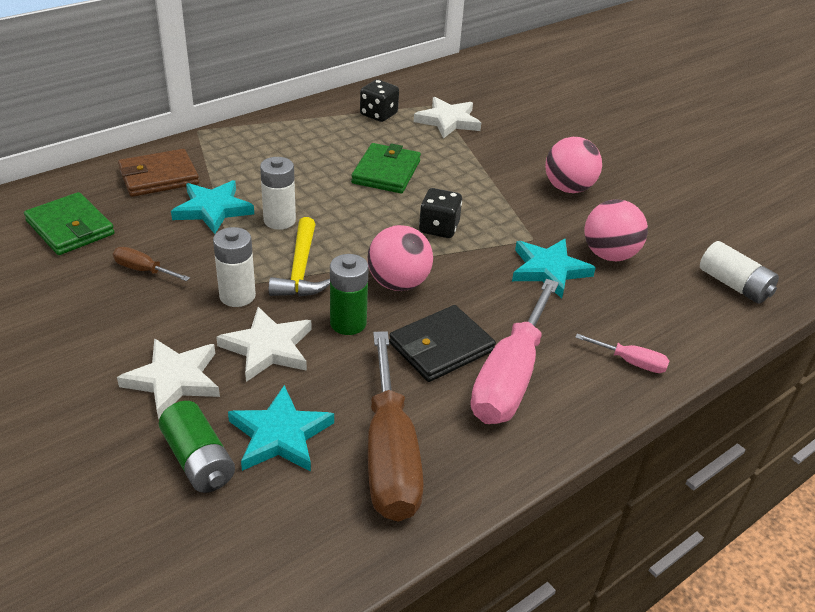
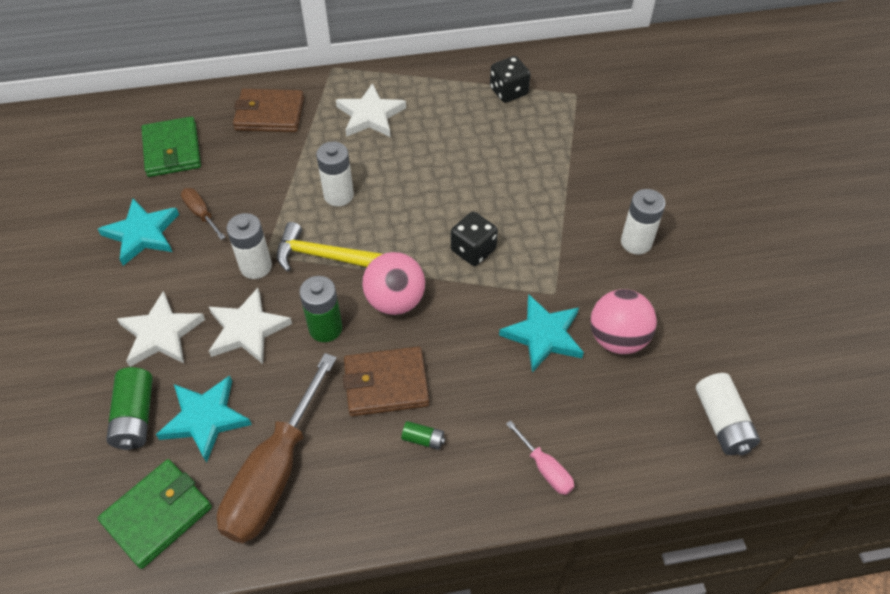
camera: 30 degrees right, 15 degrees up
turquoise star [171,180,254,234] -> turquoise star moved to [98,199,179,266]
yellow hammer [269,217,330,296] -> yellow hammer turned 75 degrees clockwise [277,222,382,272]
green wallet [351,143,421,193] -> green wallet moved to [98,459,212,569]
black wallet [389,305,496,382] -> brown wallet [343,346,429,416]
white star [414,97,481,139] -> white star moved to [336,83,406,137]
pink screwdriver [470,279,559,424] -> green battery [401,421,445,450]
pink ball [545,137,602,193] -> white battery [621,189,665,254]

